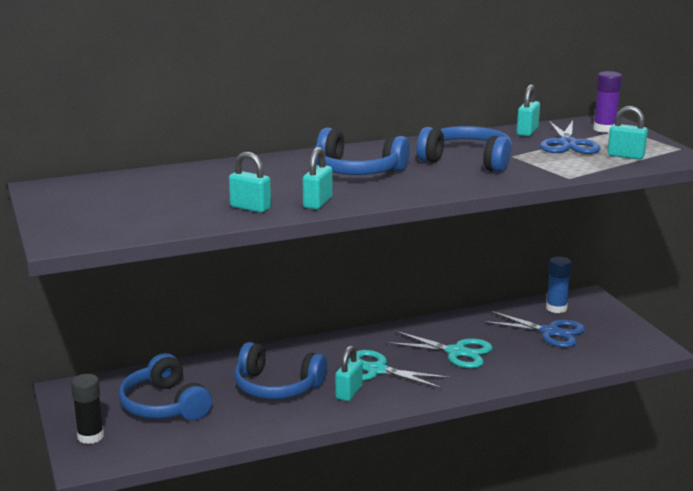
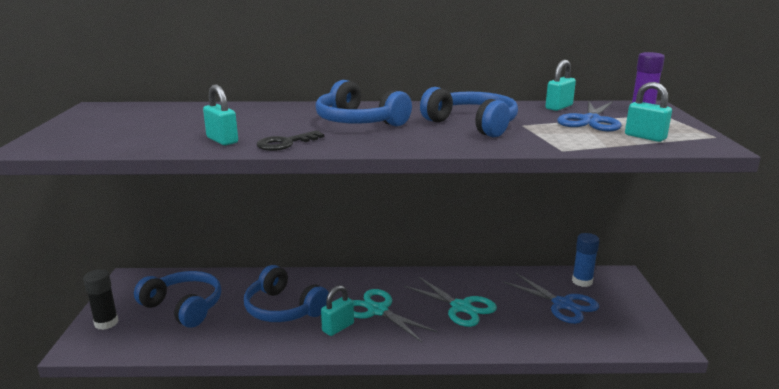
camera: 20 degrees right, 0 degrees up
blue headphones [119,353,212,421] -> blue headphones turned 135 degrees clockwise [134,271,221,328]
turquoise padlock [303,147,333,209] -> black key [257,130,324,151]

